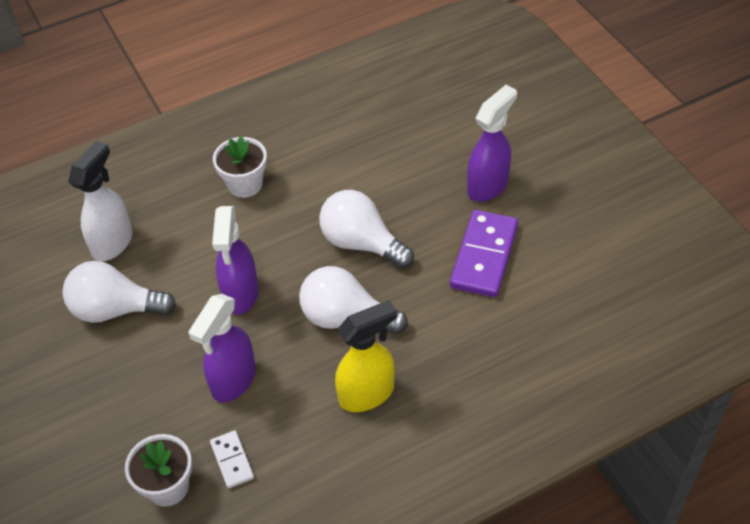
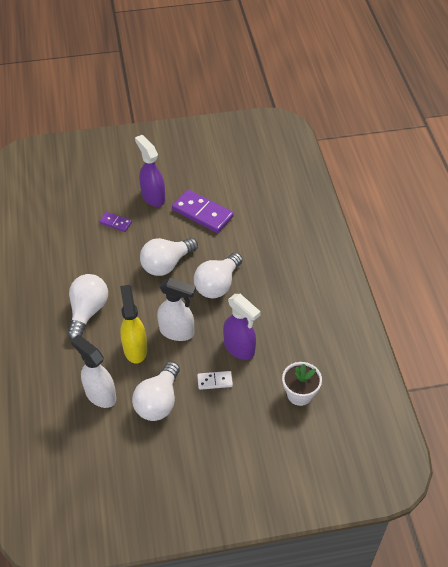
camera: 75 degrees left, 0 degrees up
white domino [210,430,254,488] -> white domino moved to [197,371,233,390]
purple spray bottle [212,206,259,315] -> white spray bottle [157,278,196,341]
white flower pot [213,136,267,198] -> white light bulb [67,274,108,340]
yellow spray bottle [335,300,397,412] -> yellow spray bottle moved to [120,285,147,363]
none -> purple domino [99,212,132,232]

